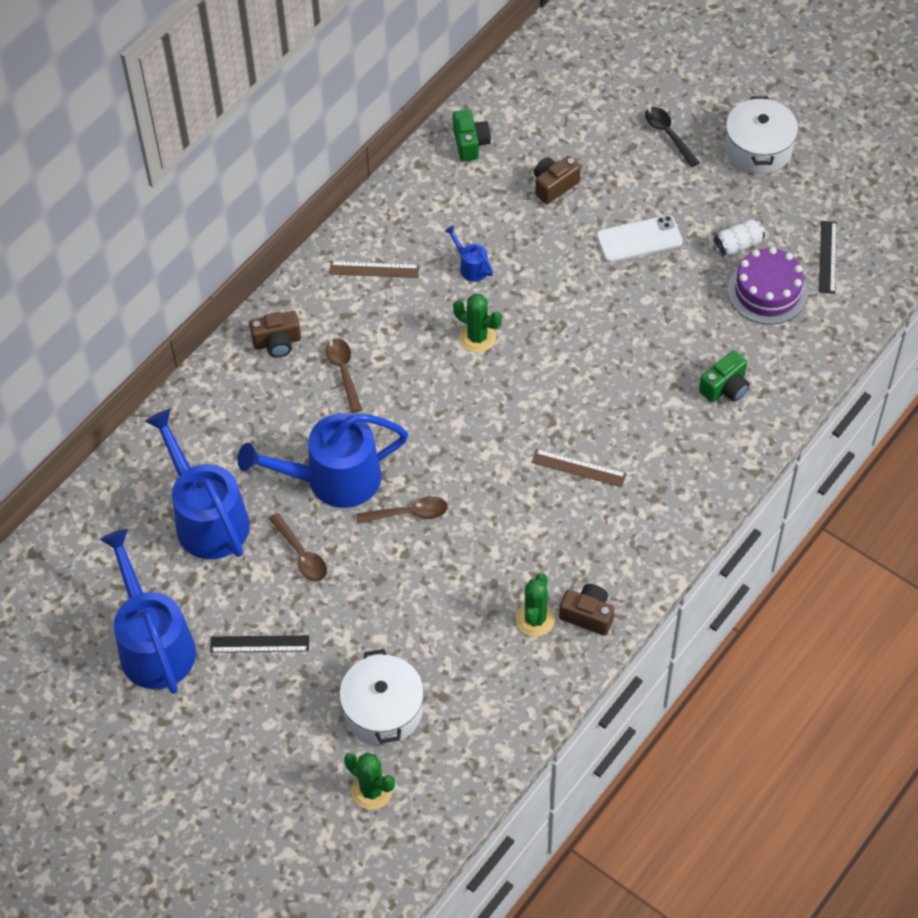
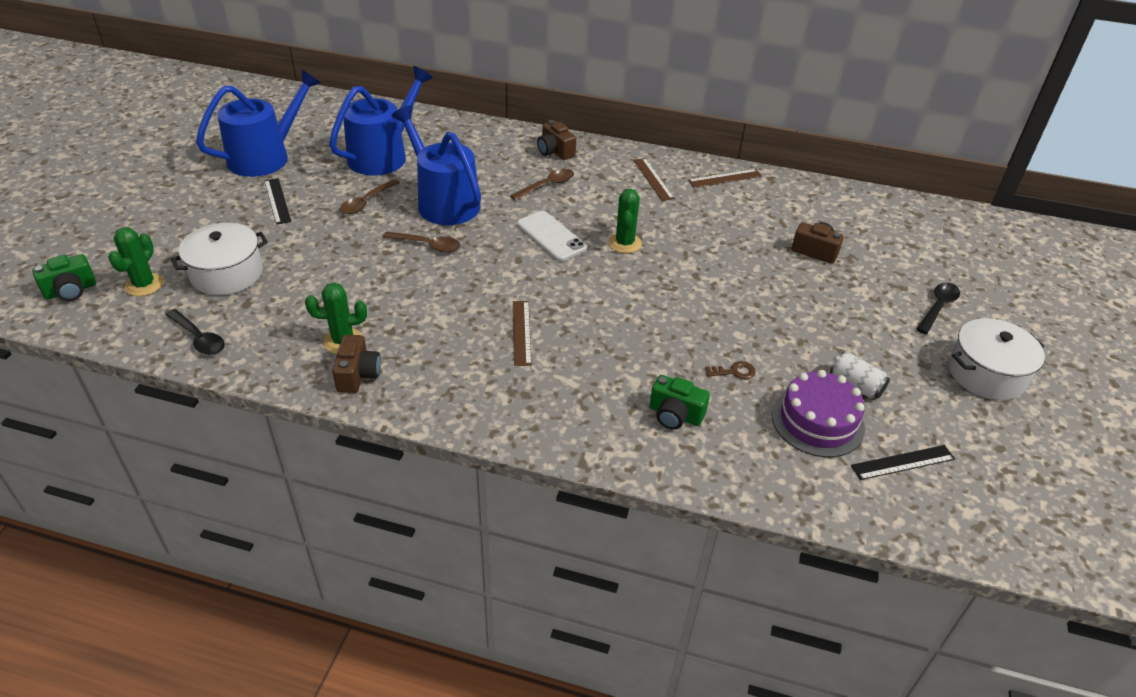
camera: 65 degrees right, 15 degrees down
brown spoon [356,496,448,523] -> brown spoon turned 45 degrees counterclockwise [383,232,461,252]
blue watering can [444,226,493,281] -> none
green camera [453,110,491,161] -> green camera moved to [32,254,96,301]
white phone [596,215,683,263] -> white phone moved to [517,211,587,261]
none -> black spoon [165,309,225,355]
none -> brown ruler [688,169,762,188]
none -> brown key [705,361,755,379]

